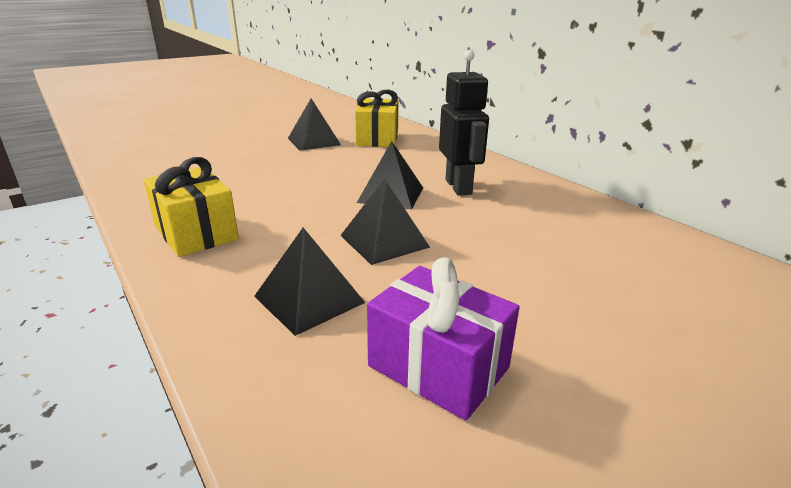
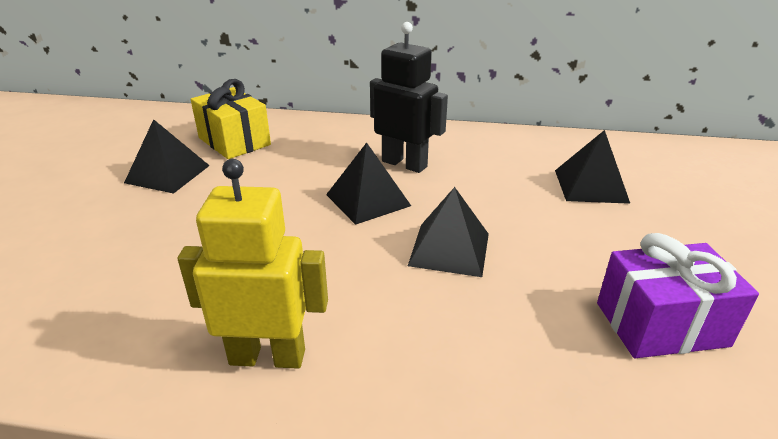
camera: 45 degrees left, 5 degrees up
yellow gift [144,157,239,257] -> yellow robot [178,159,328,369]
black pyramid [254,228,365,336] -> black pyramid moved to [555,130,630,204]

